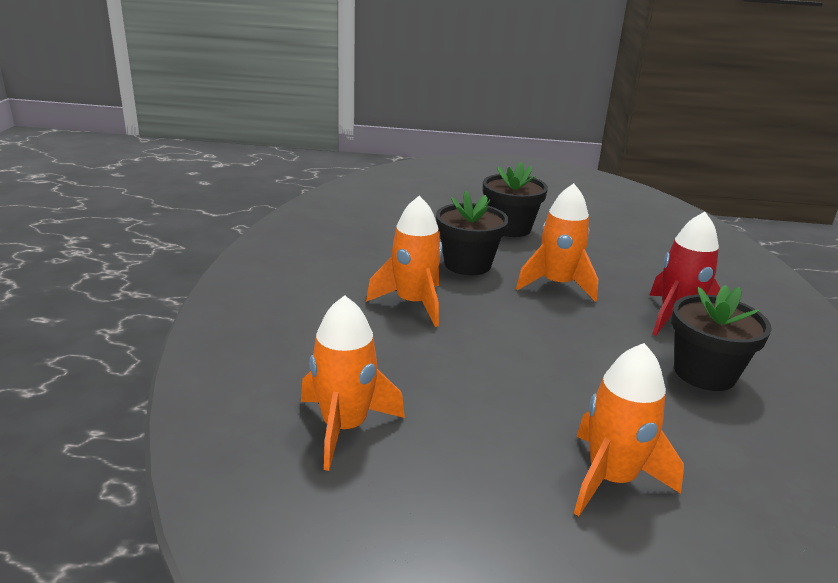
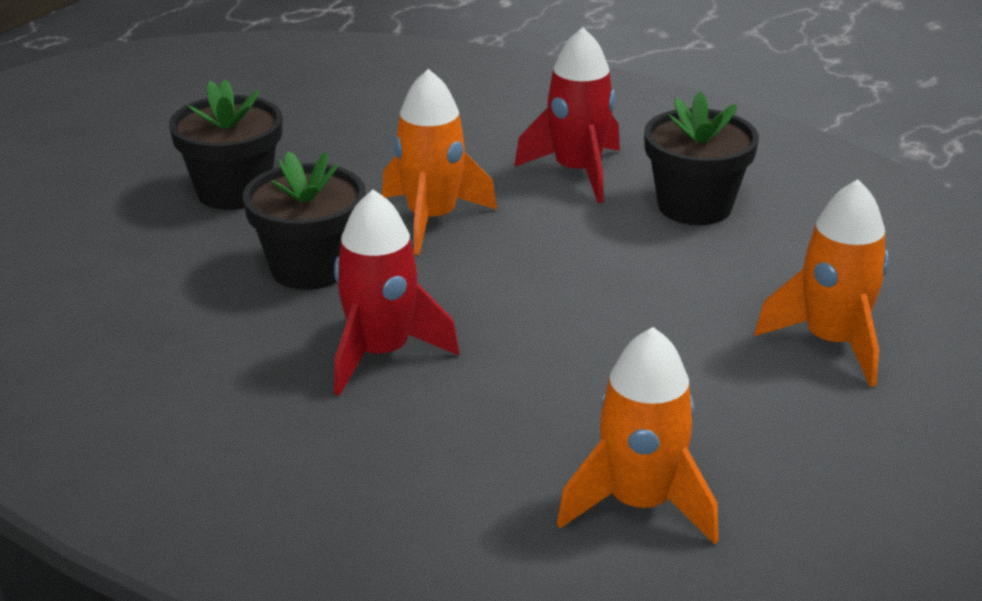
camera: 60 degrees left, 5 degrees up
orange rocket [366,196,443,327] -> red rocket [334,190,459,396]

